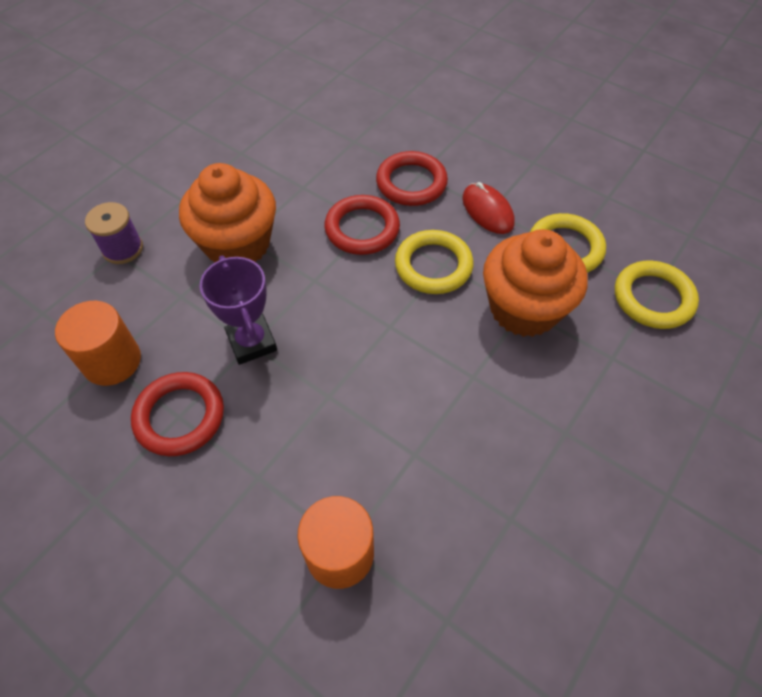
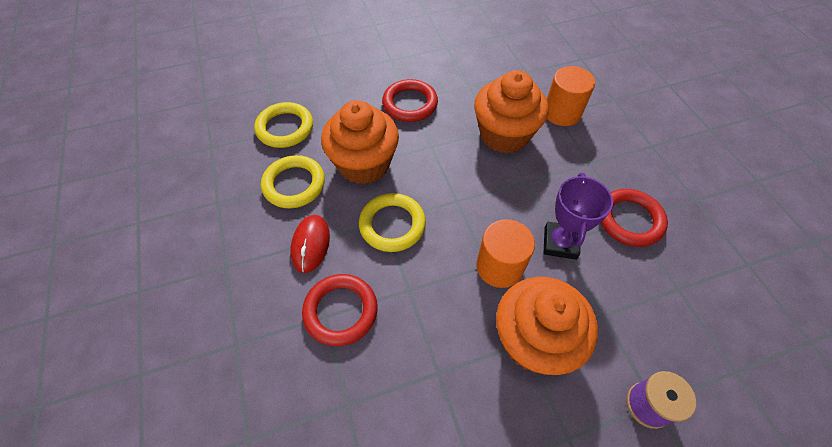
camera: 145 degrees left, 0 degrees up
orange cylinder [55,301,141,386] -> orange cylinder moved to [476,219,535,288]
red ring [325,195,400,255] -> red ring moved to [382,79,438,122]
none -> orange cupcake [474,70,549,153]

